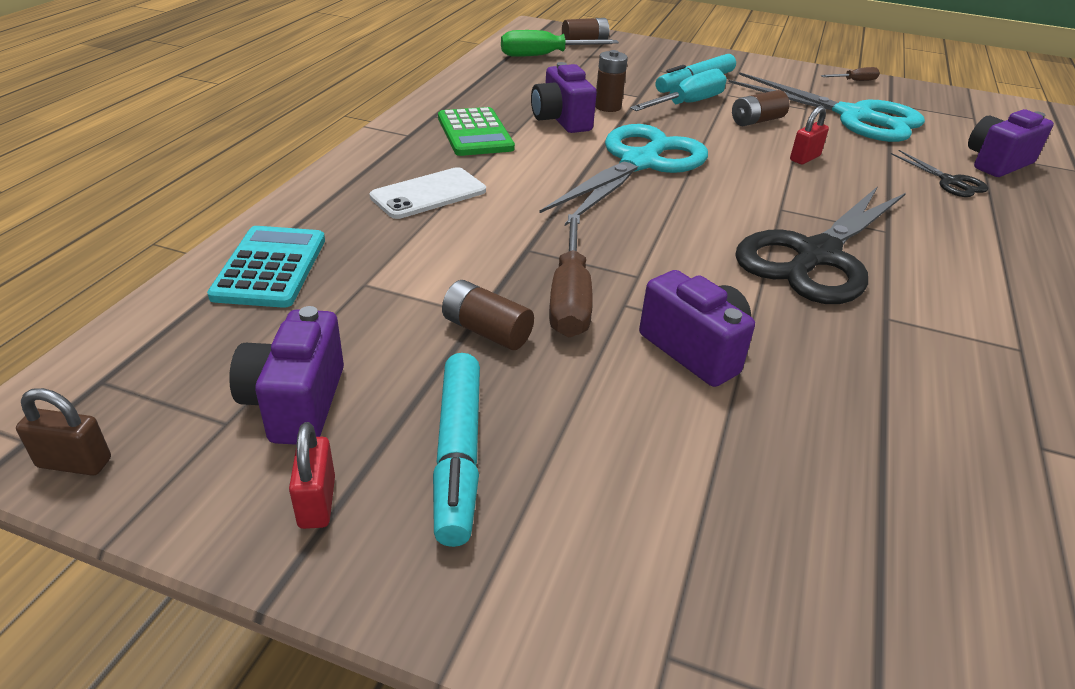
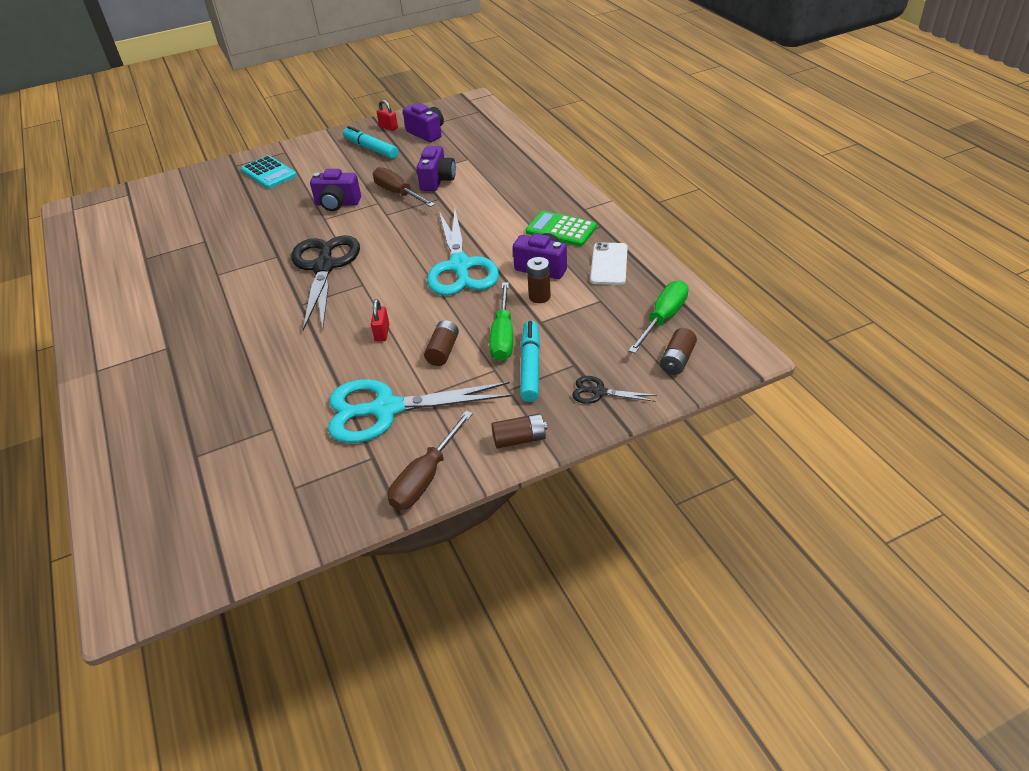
camera: 140 degrees right, 5 degrees up
brown padlock [16,388,111,476] -> none
turquoise calculator [207,226,325,308] -> turquoise calculator moved to [241,155,297,189]
white phone [370,167,486,219] -> white phone moved to [590,242,628,285]
brown battery [442,280,534,350] -> brown battery moved to [492,414,547,449]
turquoise screwdriver [630,69,727,111] -> green screwdriver [489,282,513,361]
brown screwdriver [821,67,880,81] -> brown screwdriver [388,411,473,510], size x1.91
black scissors [891,150,988,197] -> black scissors moved to [572,376,657,404]
purple camera [968,109,1054,177] -> purple camera moved to [417,146,456,191]

